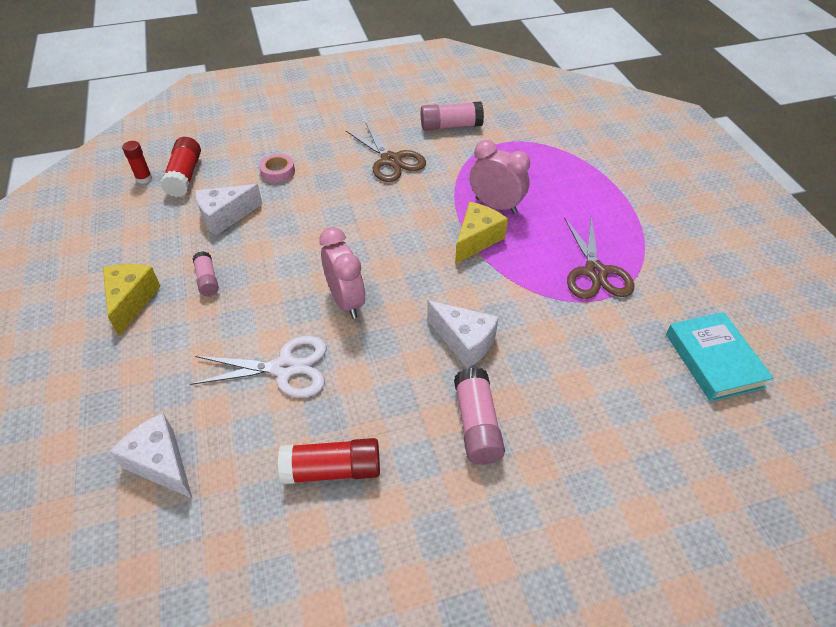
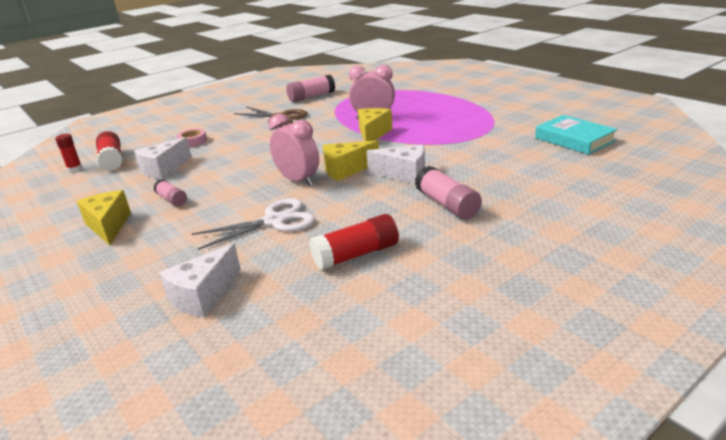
camera: 20 degrees left, 20 degrees down
white cheese [110,413,193,499] -> white cheese turned 75 degrees counterclockwise [159,244,241,318]
brown scissors [564,216,634,299] -> none
none -> yellow cheese [323,141,379,181]

